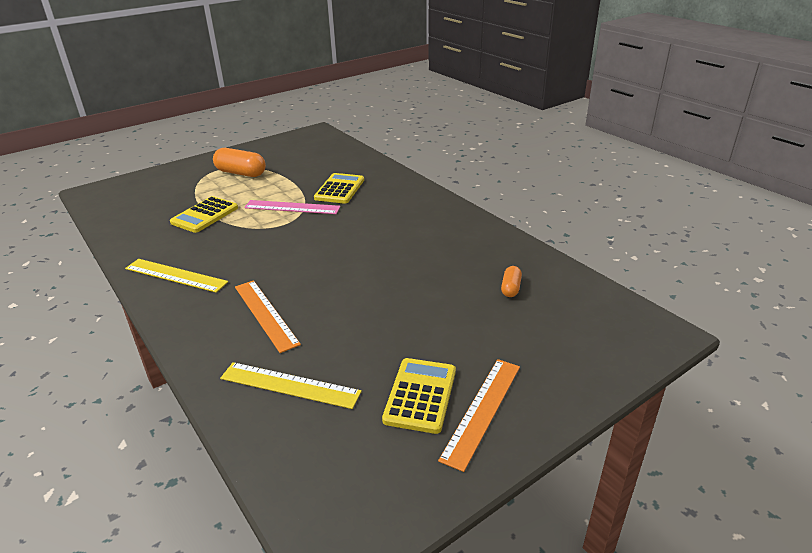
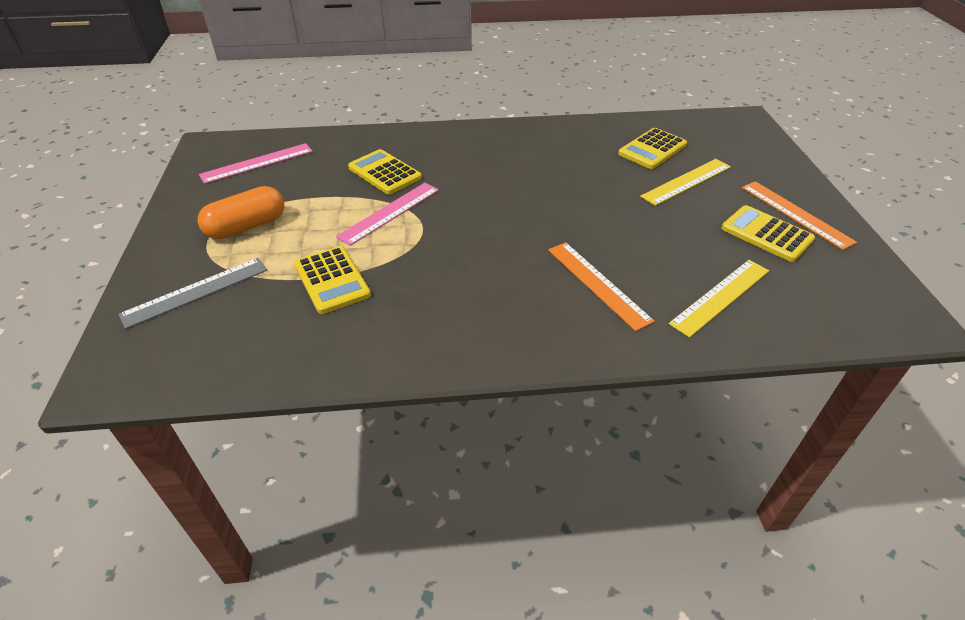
camera: 60 degrees left, 10 degrees up
yellow ruler [125,259,228,293] -> yellow ruler moved to [640,159,731,206]
orange ruler [235,280,301,353] -> orange ruler turned 60 degrees clockwise [548,242,655,331]
orange capsule [501,266,522,297] -> yellow calculator [618,128,687,169]
none -> grey ruler [118,258,267,329]
none -> pink ruler [199,143,313,184]

